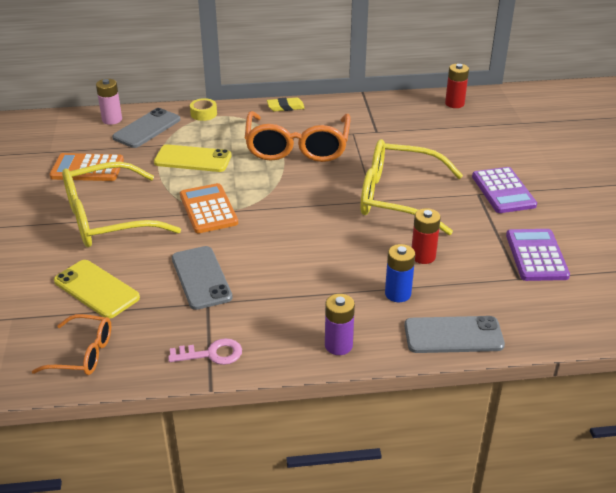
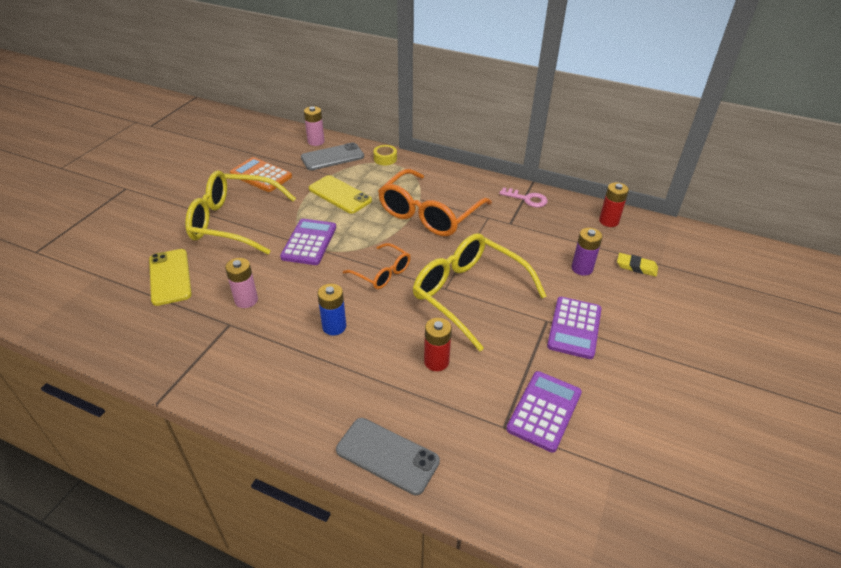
camera: 30 degrees right, 5 degrees up
orange glasses [32,314,111,375] -> orange glasses moved to [343,243,411,289]
pink key [168,338,242,365] -> pink key moved to [499,187,548,207]
grey phone [172,246,233,310] -> pink battery [225,258,258,308]
orange calculator [180,183,238,233] -> purple calculator [280,219,336,265]
yellow eraser [267,98,305,112] -> yellow eraser moved to [617,253,658,277]
purple battery [325,294,355,355] -> purple battery moved to [571,228,603,276]
blue battery [385,244,415,302] -> blue battery moved to [317,284,346,335]

